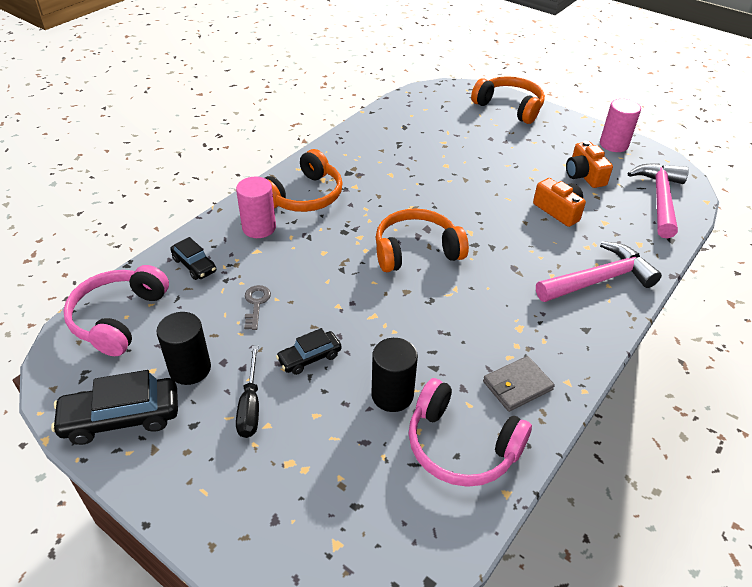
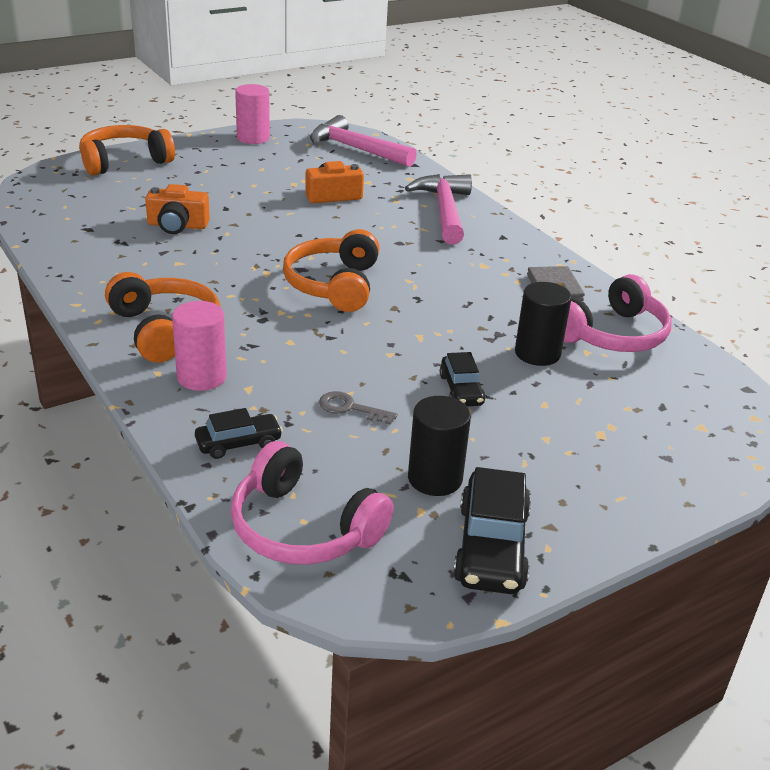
camera: 70 degrees left, 10 degrees down
black screwdriver [236,346,259,438] -> none
orange camera [566,141,613,188] -> orange camera moved to [145,184,210,234]

